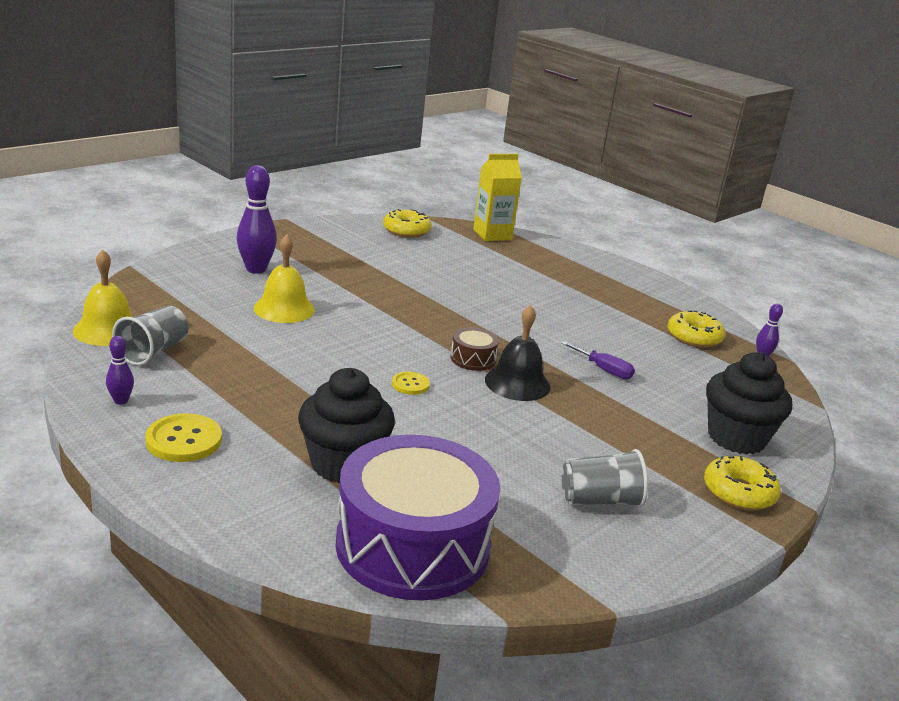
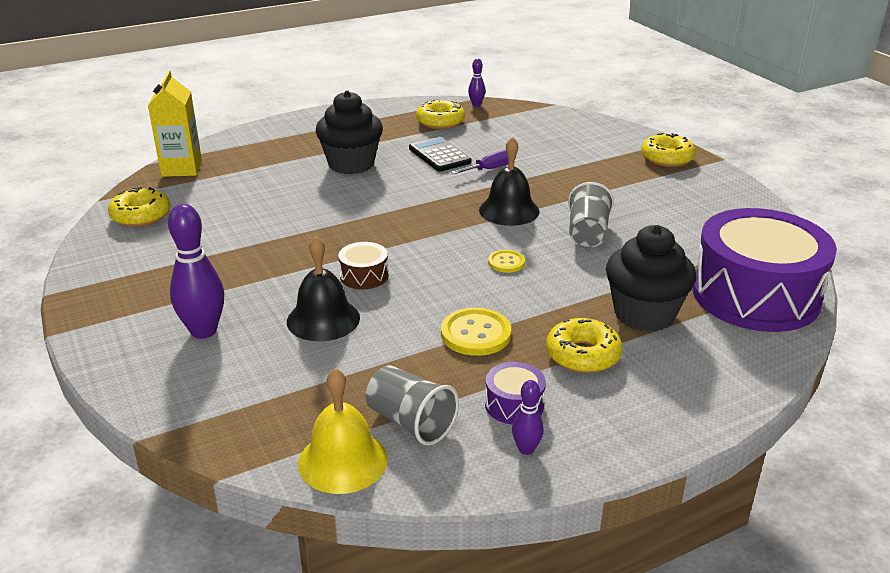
camera: 70 degrees left, 5 degrees up
yellow button [146,413,222,462] -> yellow button moved to [441,308,511,356]
yellow bell [254,234,315,323] -> black bell [287,236,360,341]
brown drum [450,327,499,371] -> brown drum moved to [338,242,389,289]
grey cup [562,449,648,507] -> grey cup moved to [568,182,614,248]
black cupcake [706,352,792,454] -> black cupcake moved to [316,90,383,174]
none -> black calculator [409,137,472,172]
none -> purple drum [485,362,546,425]
none -> yellow donut [546,318,622,373]

